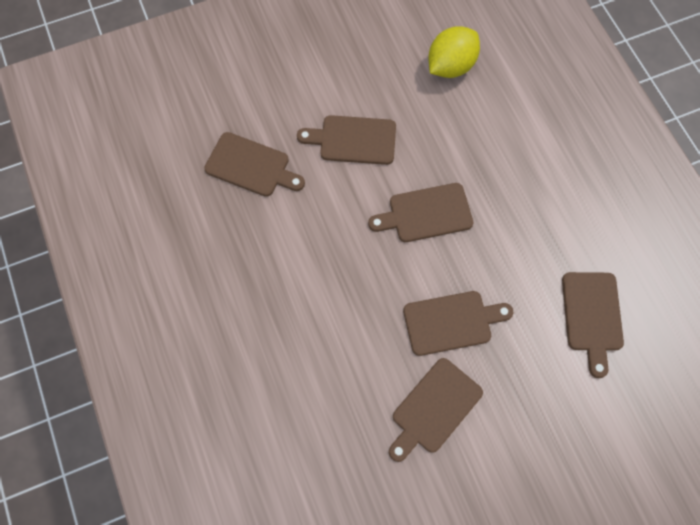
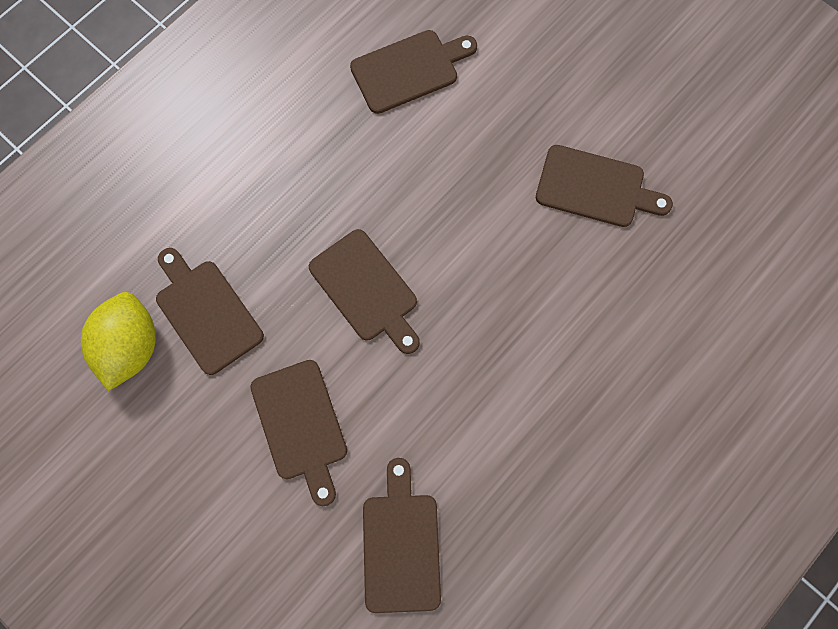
camera: 115 degrees left, 5 degrees up
brown cutting board [403,291,513,356] -> brown cutting board moved to [156,248,264,375]
yellow lemon [428,26,480,78] -> yellow lemon turned 75 degrees clockwise [81,292,156,391]

